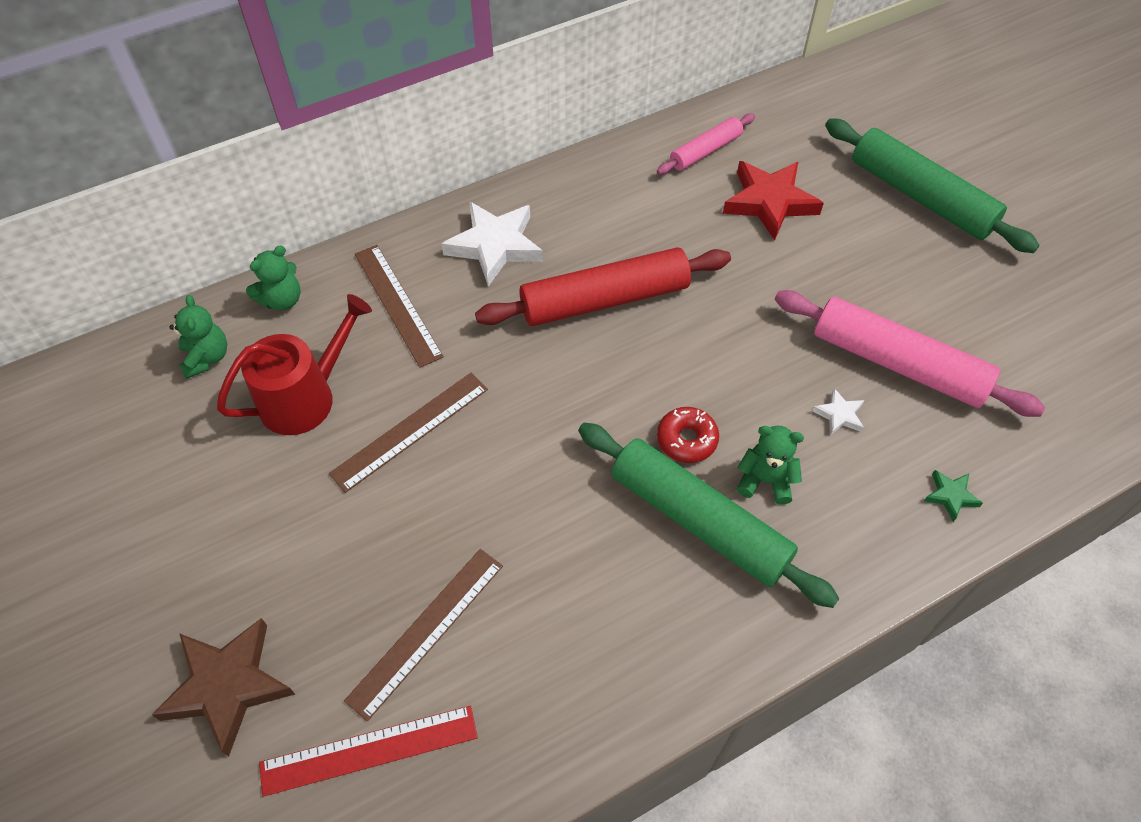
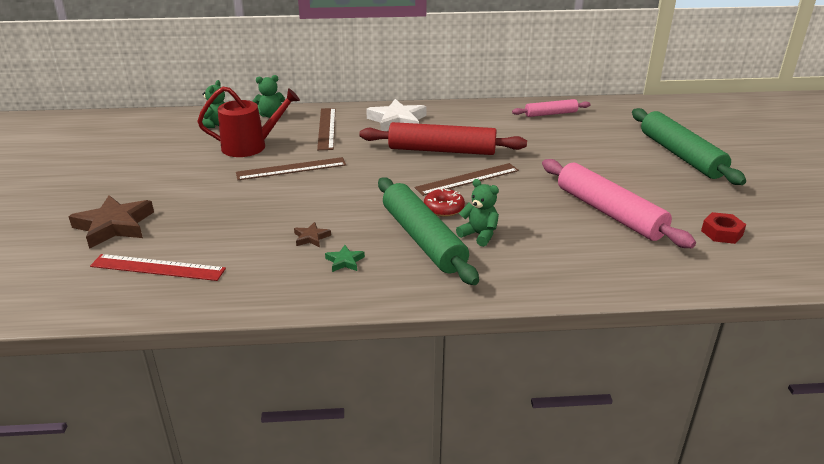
camera: 25 degrees right, 25 degrees down
brown ruler [344,549,503,721] -> brown ruler moved to [415,163,519,196]
red star [723,161,824,241] -> none
white star [812,388,864,436] -> none
green star [924,470,983,522] -> green star moved to [325,245,365,272]
none -> brown star [294,222,331,247]
none -> red nut [701,212,746,244]

